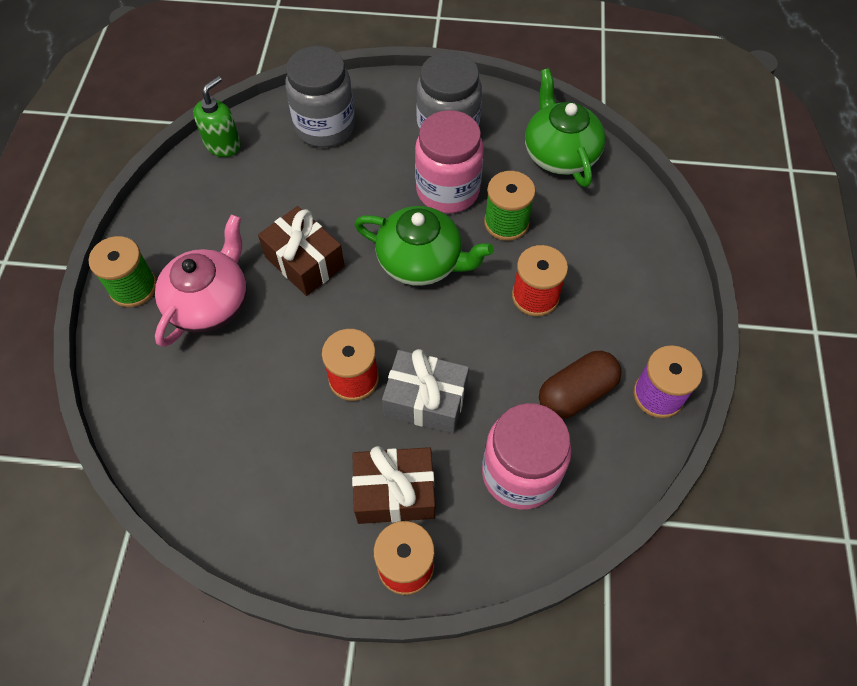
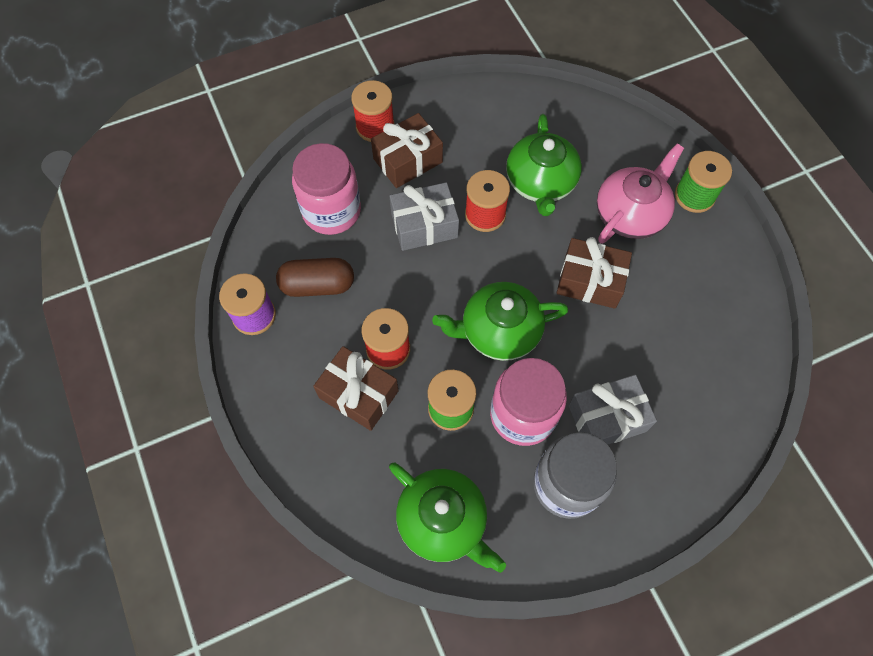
camera: 150 degrees right, 5 degrees up
pink teapot [155,214,247,347] -> pink teapot turned 135 degrees counterclockwise [597,144,684,244]
green soap dispenser [193,76,241,157] -> none
grey jar [285,46,355,147] -> none
brown capsule [539,351,621,419] -> brown capsule turned 60 degrees clockwise [276,258,354,297]
none -> brown gift [313,346,398,431]
none -> green teapot [506,114,582,216]
none -> grey gift [569,375,657,445]

